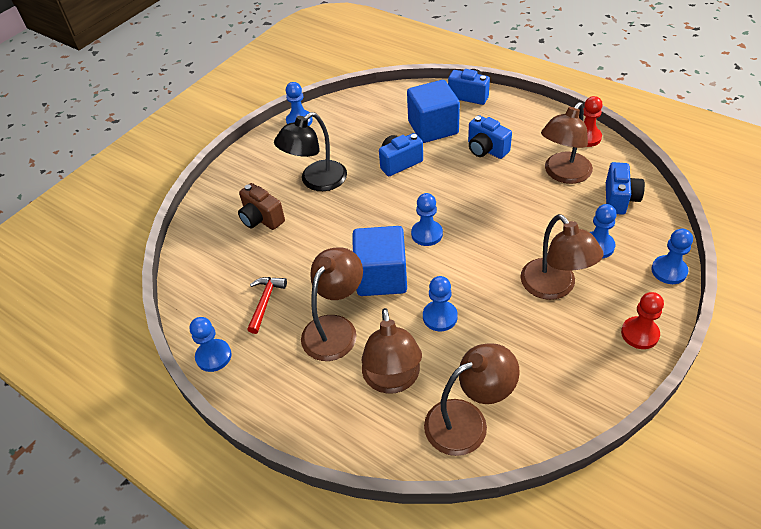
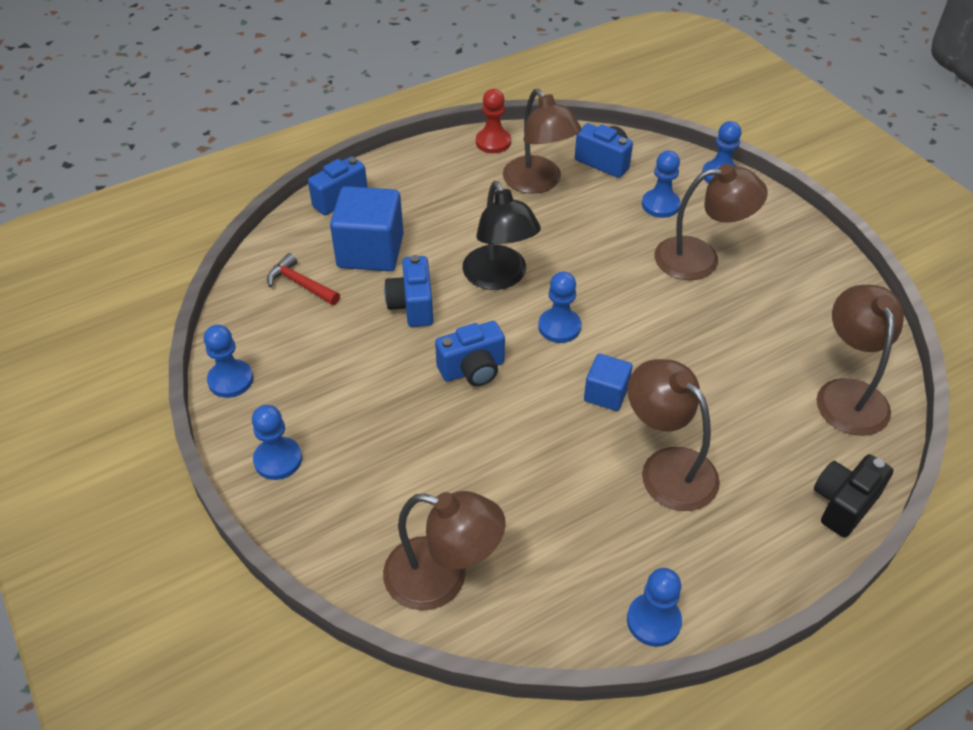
camera: 70 degrees left, 0 degrees up
brown camera [238,183,285,230] -> none
red hammer [247,277,287,334] -> red hammer moved to [267,253,340,305]
black lamp [274,112,347,191] -> black lamp moved to [462,181,541,290]
blue cube [353,226,407,296] -> blue cube [584,354,632,411], size x0.55
brown lamp [362,308,422,394] -> brown lamp moved to [383,491,506,611]
blue pawn [423,276,458,331] -> blue pawn moved to [252,405,302,480]
blue camera [468,115,512,159] -> blue camera moved to [435,321,505,386]
red pawn [621,292,664,349] -> none
none -> black camera [814,454,893,538]

